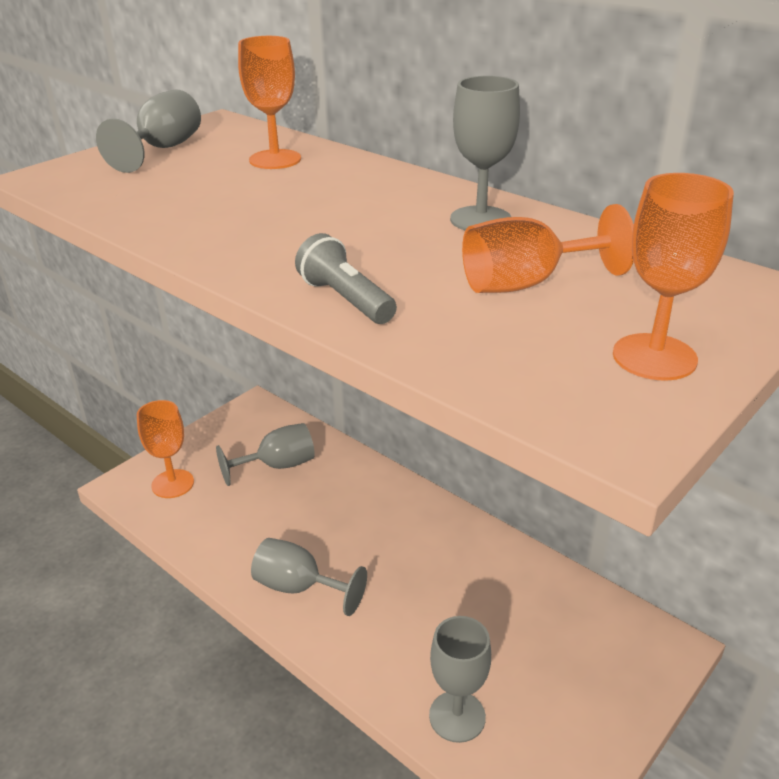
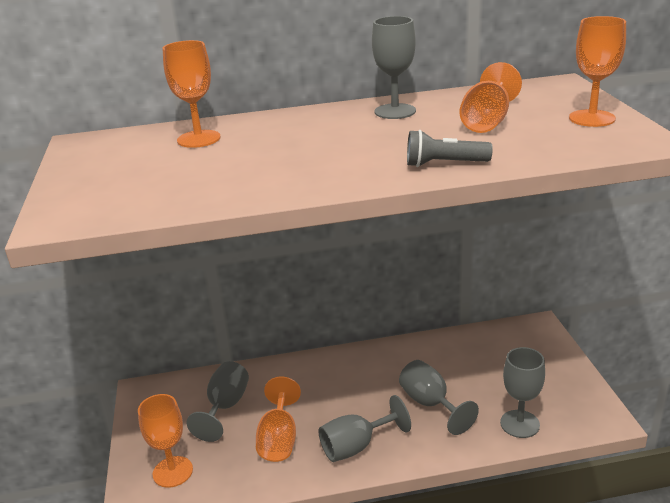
camera: 50 degrees left, 5 degrees down
grey goblet [96,89,201,173] -> grey goblet moved to [399,360,479,435]
none -> orange goblet [256,377,301,462]

